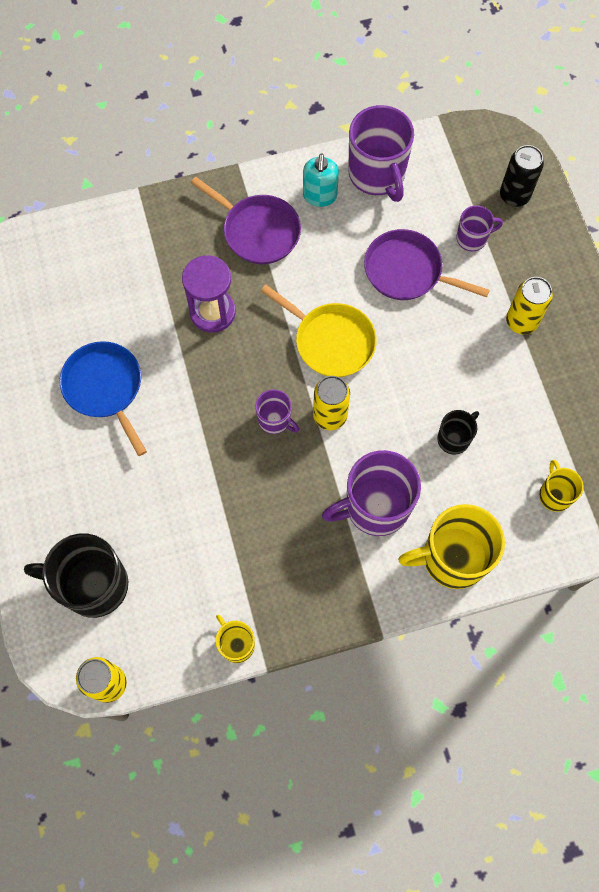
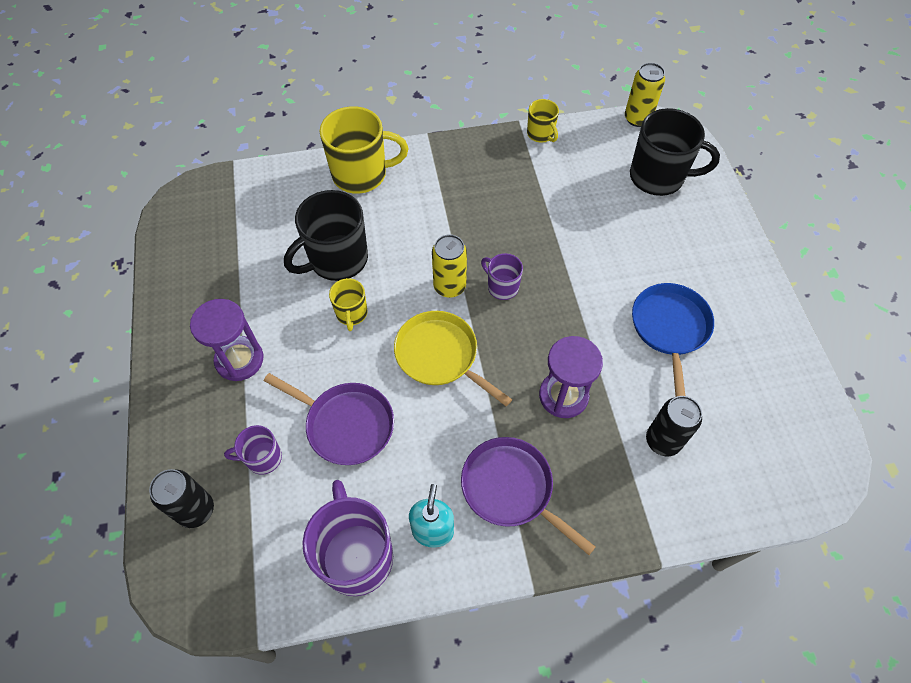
camera: 175 degrees left, 10 degrees down
blue pan [60,341,147,456] -> blue pan turned 150 degrees counterclockwise [632,283,714,397]
purple mug [322,450,421,536] -> none
black mug [437,410,479,455] -> black mug [284,190,368,281], size x1.91
yellow can [506,277,553,335] -> purple hourglass [190,299,263,381]
yellow mug [539,460,584,512] -> yellow mug moved to [329,278,367,331]
none -> black can [646,396,702,456]

